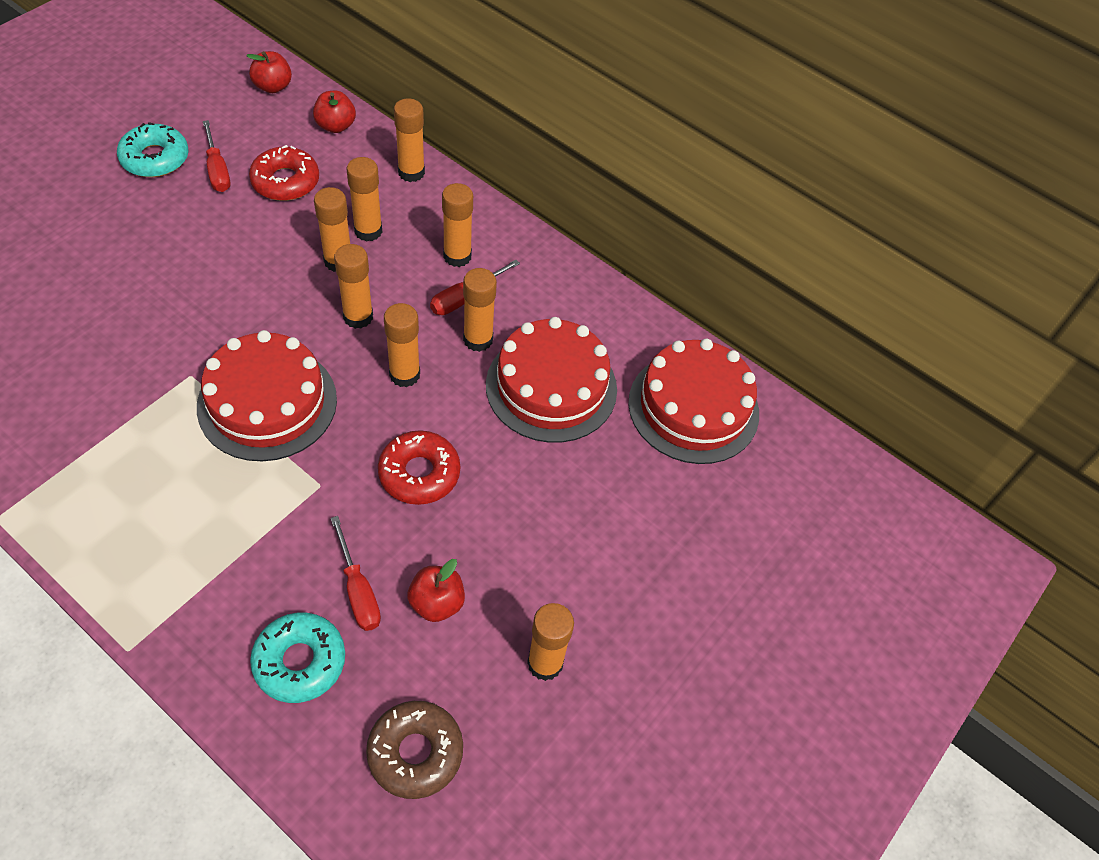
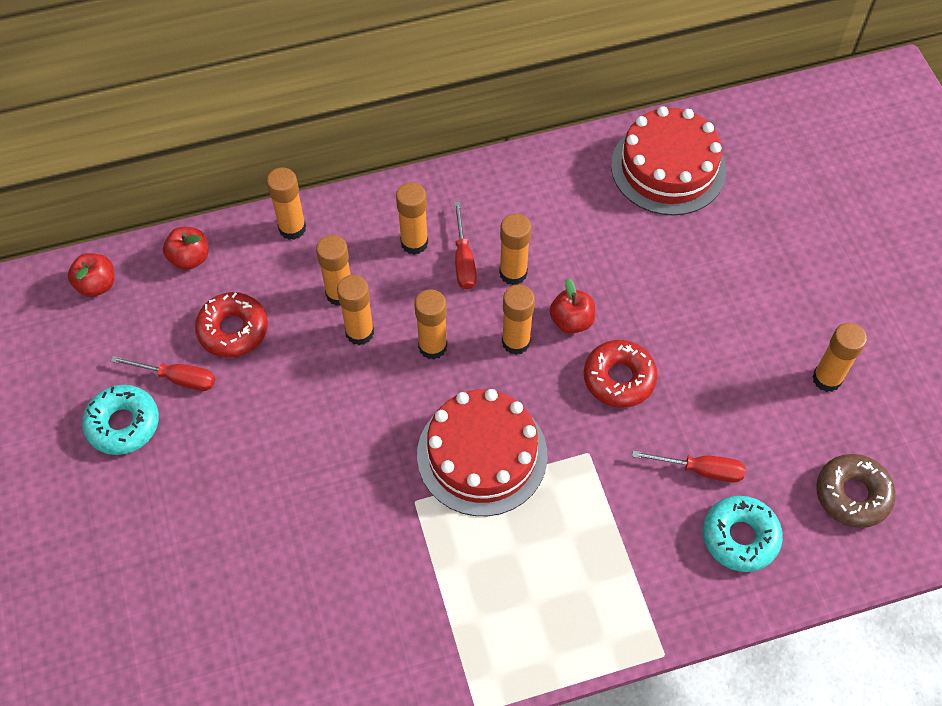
camera: 50 degrees left, 5 degrees up
red apple [407,559,465,622] -> red apple moved to [549,278,595,334]
red cake [486,317,617,443] -> none

